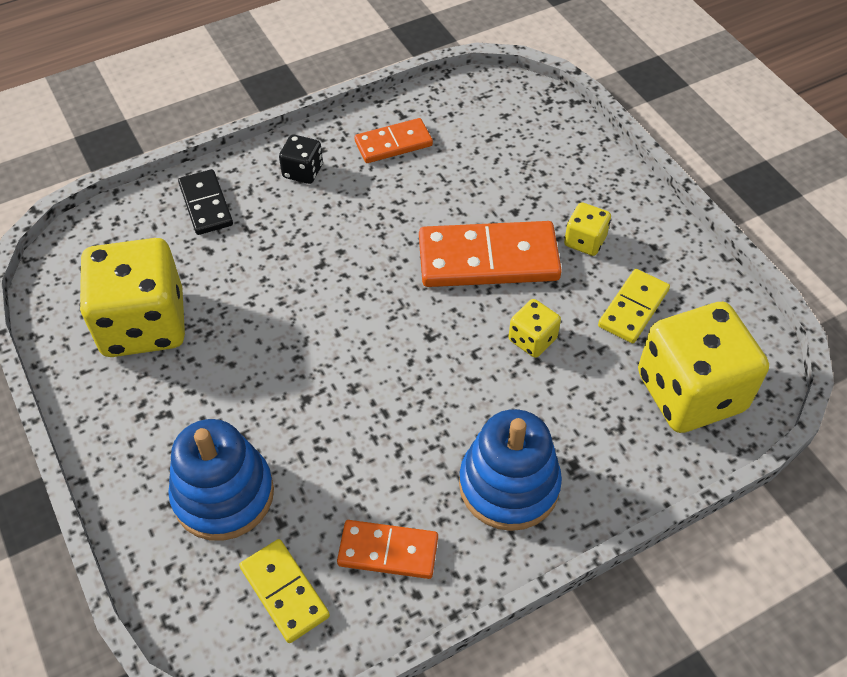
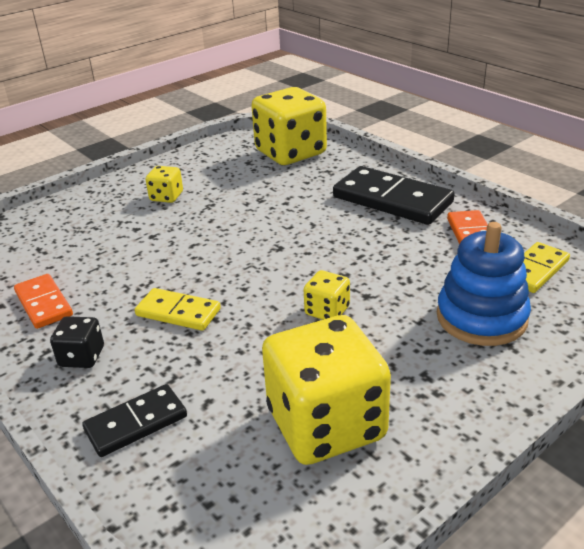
camera: 100 degrees left, 20 degrees down
orange domino [419,221,562,287] -> none
blue stacking toy [459,409,562,531] -> black domino [333,166,455,225]
yellow dice [509,299,561,358] -> yellow dice moved to [304,270,350,320]
yellow domino [598,269,670,343] -> yellow domino moved to [135,288,221,331]

